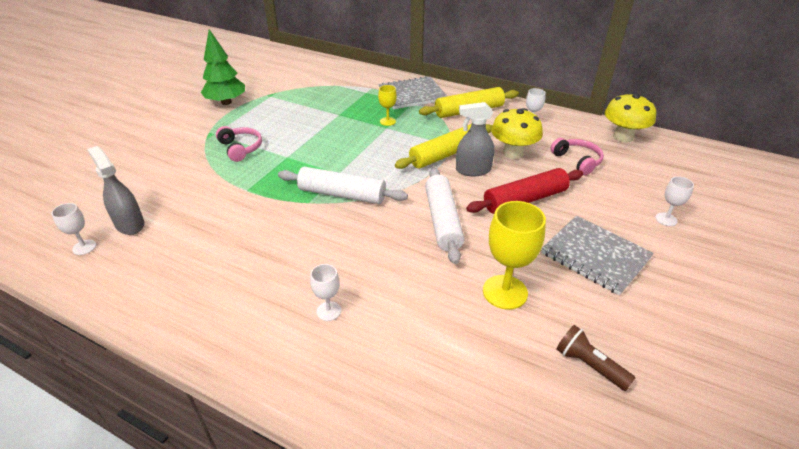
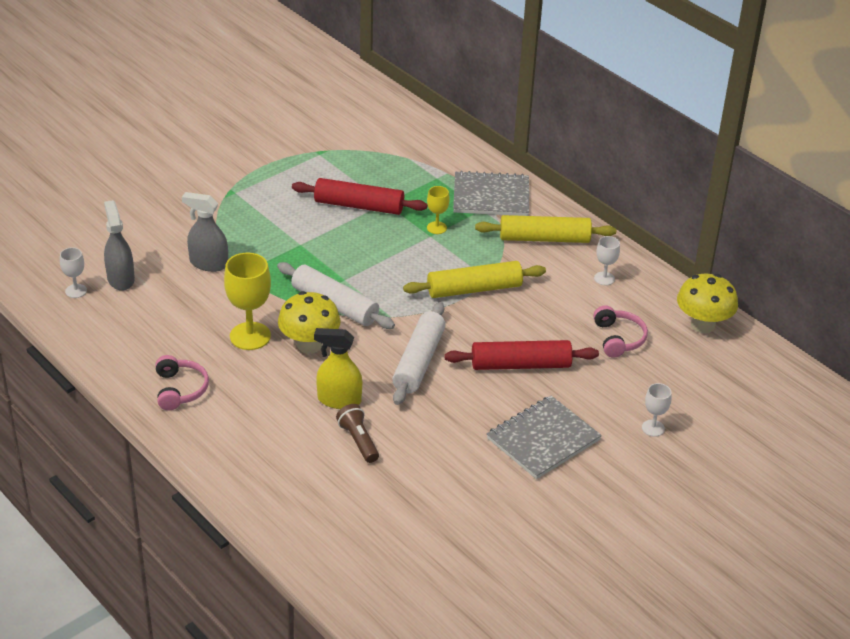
camera: 20 degrees right, 0 degrees up
green tree [201,29,245,105] -> none
pink headphones [216,126,262,162] -> pink headphones moved to [155,355,209,410]
white goblet [310,264,341,321] -> none
grey spray bottle [456,102,494,176] -> grey spray bottle moved to [182,192,228,272]
yellow goblet [483,201,546,310] -> yellow goblet moved to [224,253,271,350]
yellow mushroom [491,108,543,159] -> yellow mushroom moved to [278,291,340,353]
grey notebook [541,215,654,296] -> grey notebook turned 75 degrees clockwise [487,396,602,479]
brown flashlight [556,325,635,391] -> brown flashlight moved to [336,404,379,463]
none -> red rolling pin [292,178,427,215]
none -> yellow spray bottle [314,328,362,409]

